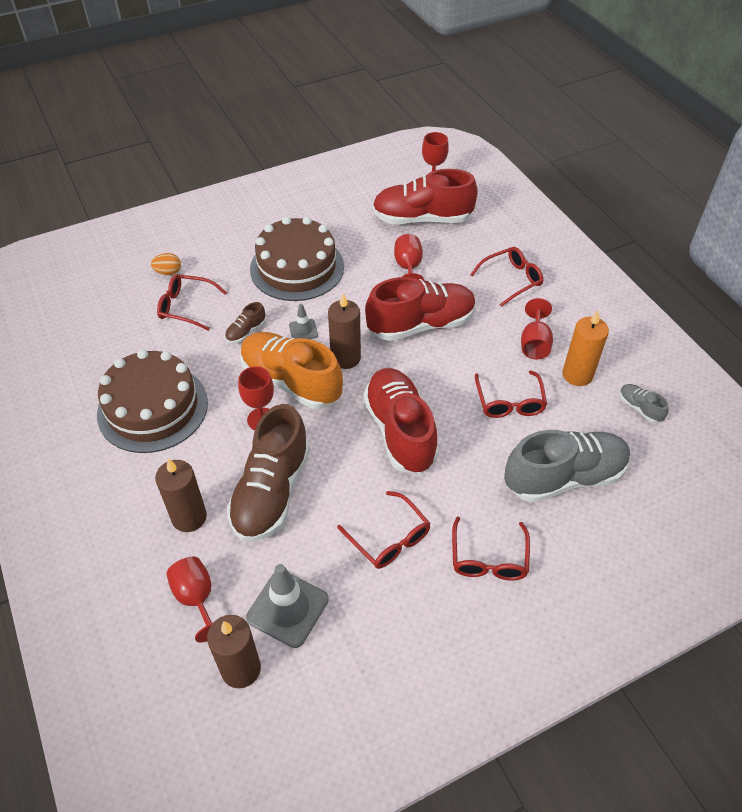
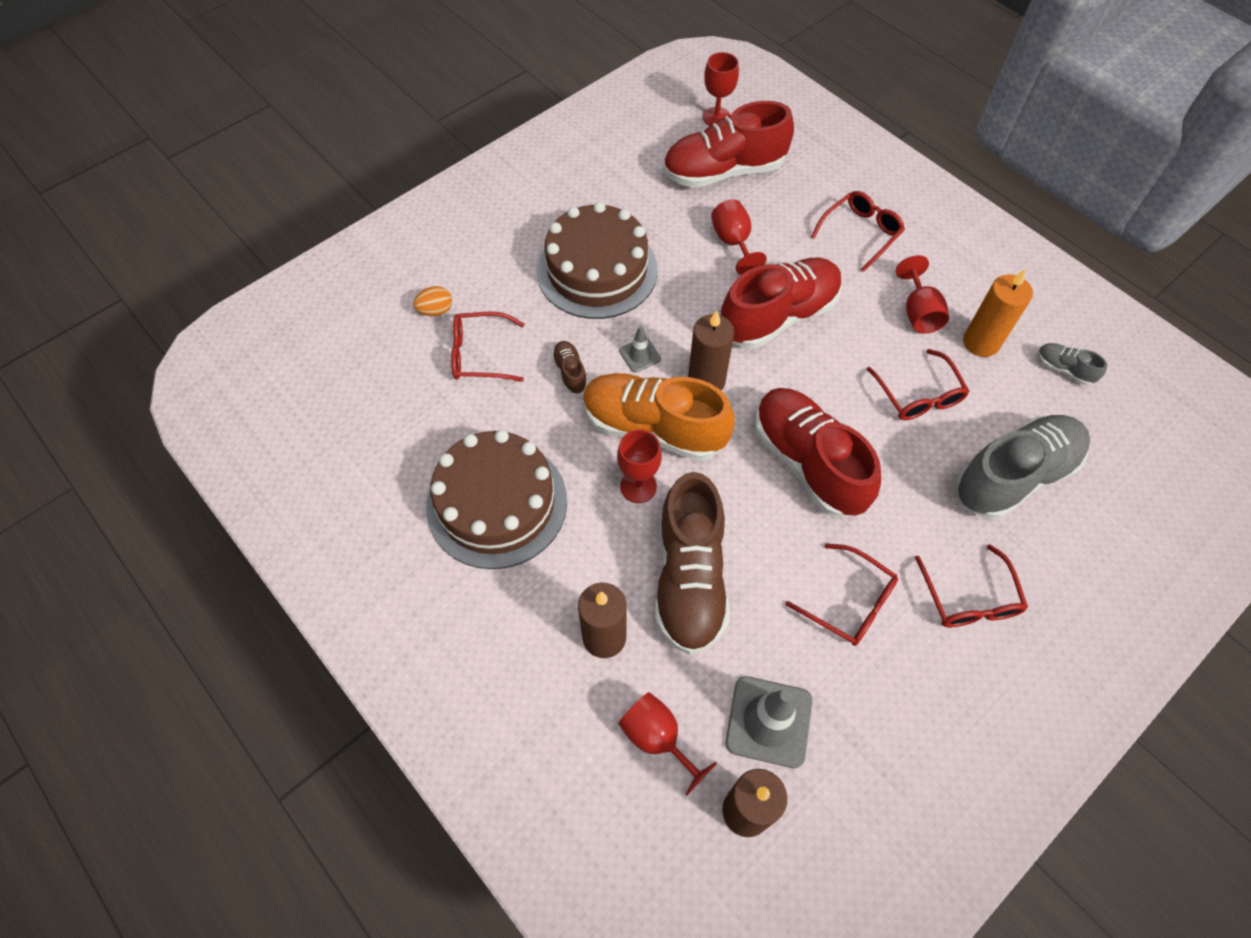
camera: 15 degrees left, 10 degrees up
brown shoe [225,302,266,343] -> brown shoe turned 135 degrees clockwise [551,341,588,394]

